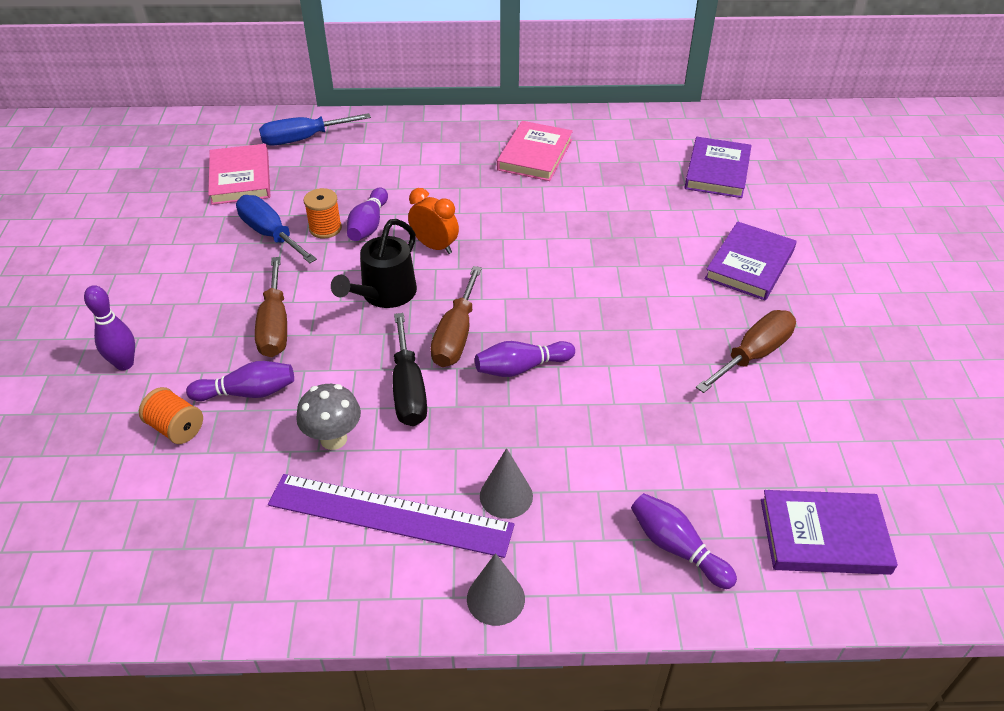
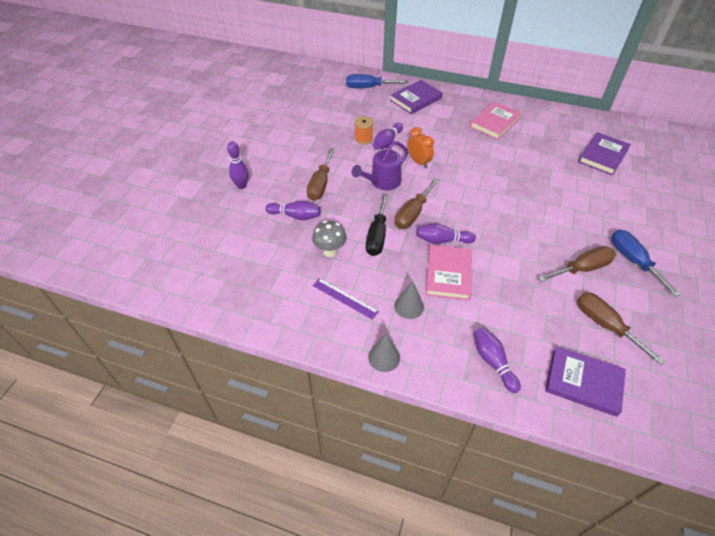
camera: 20 degrees right, 5 degrees up
orange spool [139,387,203,444] -> none
pink book [208,144,270,205] -> pink book moved to [426,245,472,300]
blue screwdriver [236,195,317,263] -> blue screwdriver moved to [611,230,681,297]
purple ruler [268,474,515,558] -> purple ruler [313,278,379,320], size x0.55
black watering can [331,219,417,308] -> purple watering can [352,141,408,190]
purple book [704,221,797,301] -> purple book moved to [390,80,443,114]
none -> brown screwdriver [577,292,665,365]

